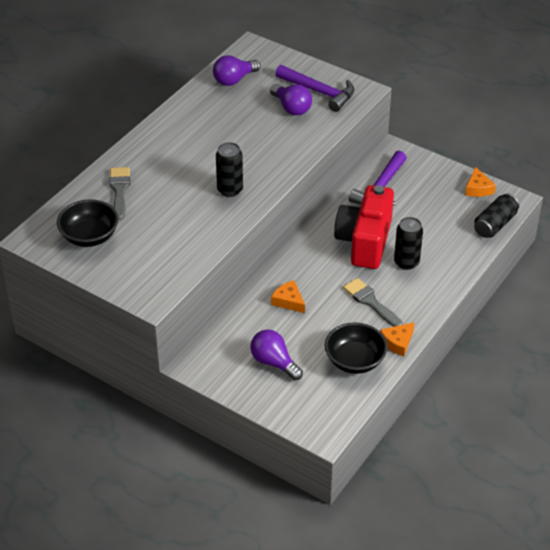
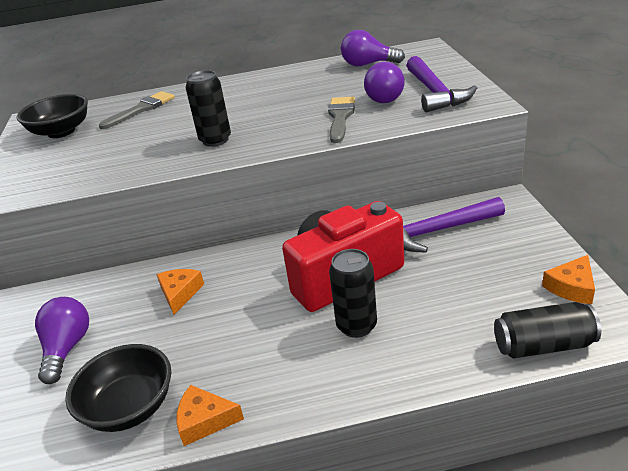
camera: 50 degrees right, 10 degrees down
grey brush [343,278,403,327] -> grey brush moved to [328,97,355,143]

